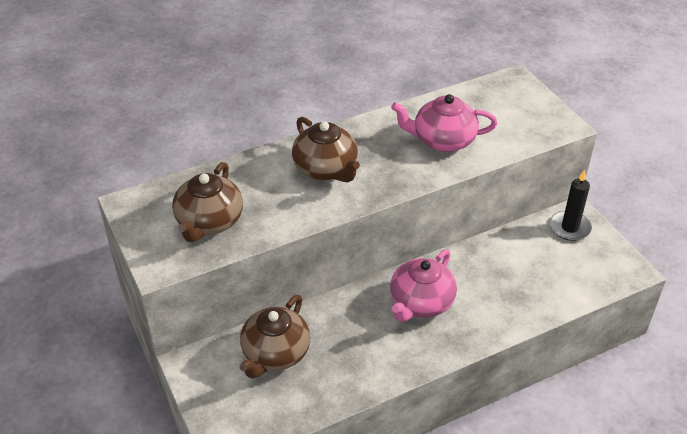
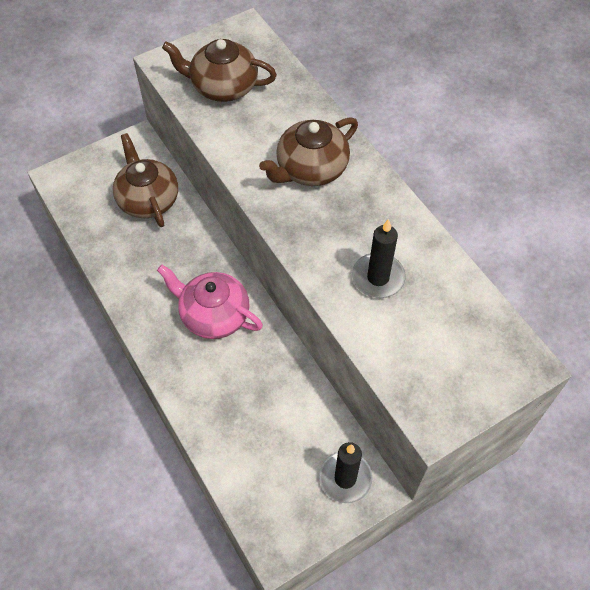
camera: 85 degrees right, 15 degrees up
brown teapot [240,295,310,379] -> brown teapot turned 45 degrees clockwise [113,133,178,227]
pink teapot [391,94,497,152] -> black candle [352,219,406,298]

